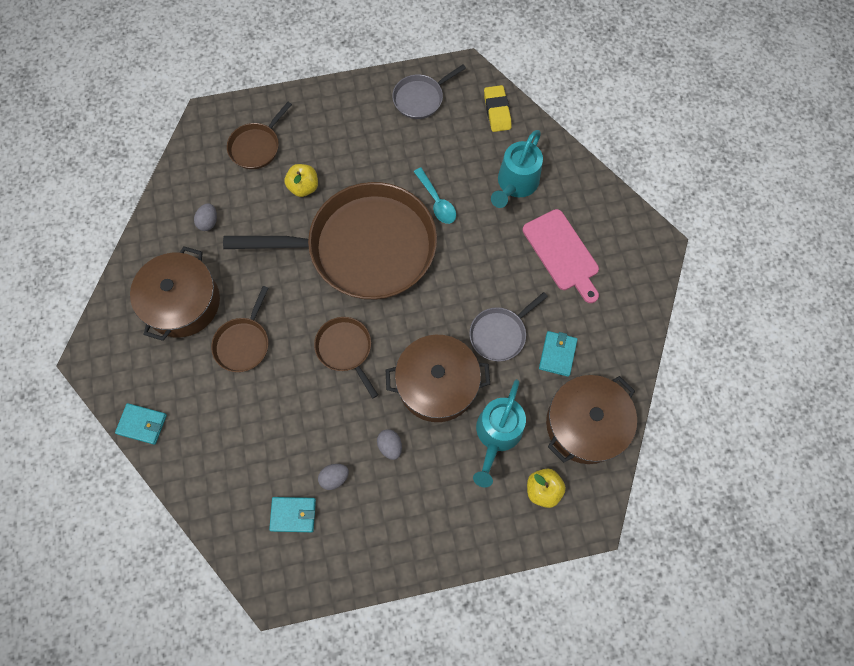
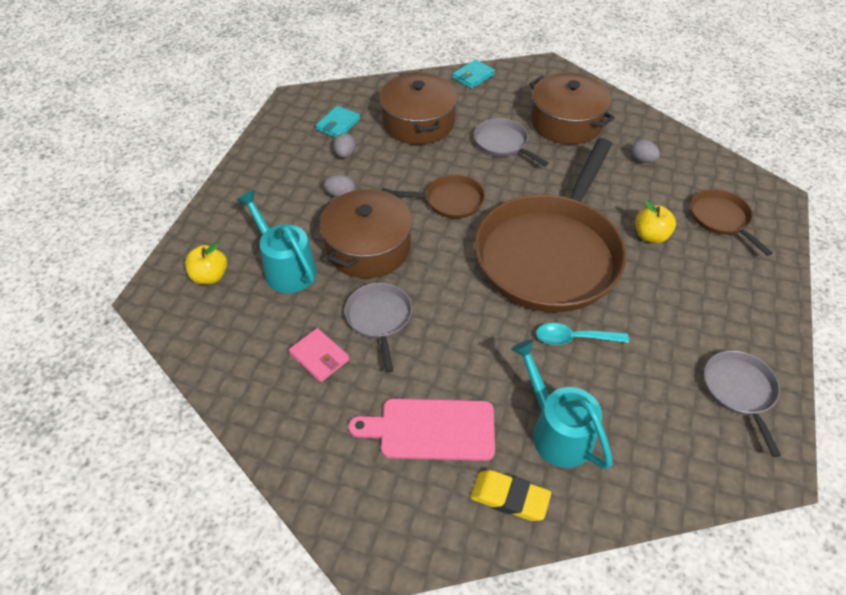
camera: 120 degrees right, 20 degrees down
brown pan [211,286,268,372] -> grey pan [474,118,548,166]
yellow eraser [484,85,511,132] -> yellow eraser moved to [470,470,551,521]
turquoise wallet [539,331,578,377] -> pink wallet [289,328,349,382]
brown pot [546,375,637,464] -> brown pot moved to [379,72,458,145]

